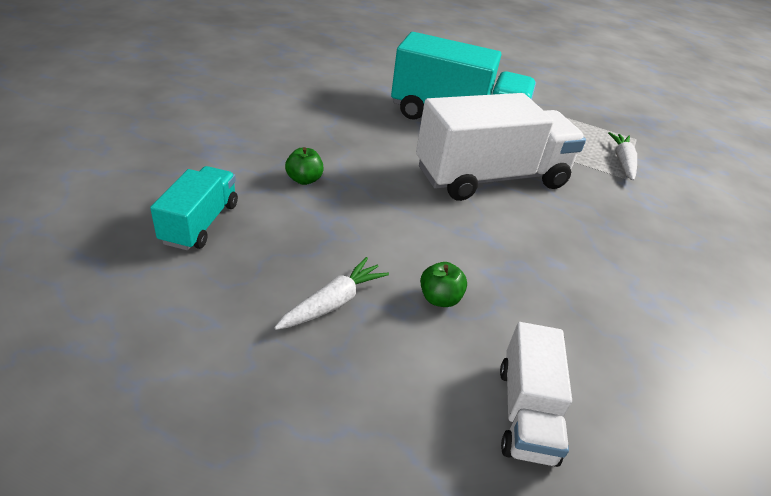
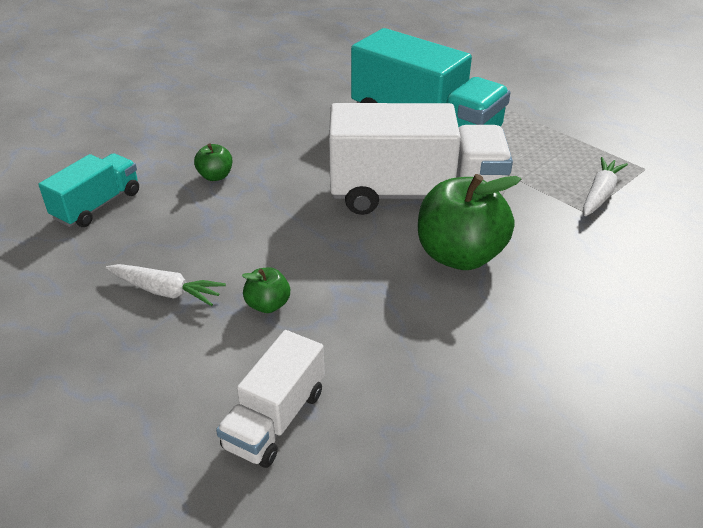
camera: 25 degrees right, 0 degrees up
white carrot [274,257,389,330] -> white carrot turned 45 degrees clockwise [106,264,226,306]
none -> green apple [418,174,521,270]

